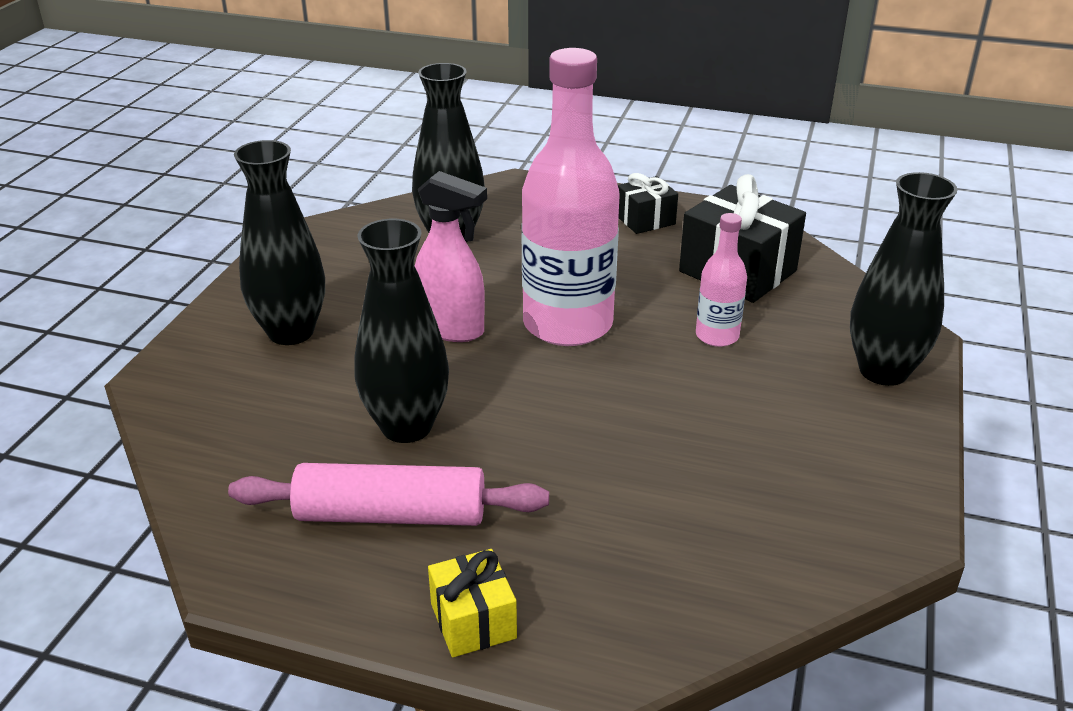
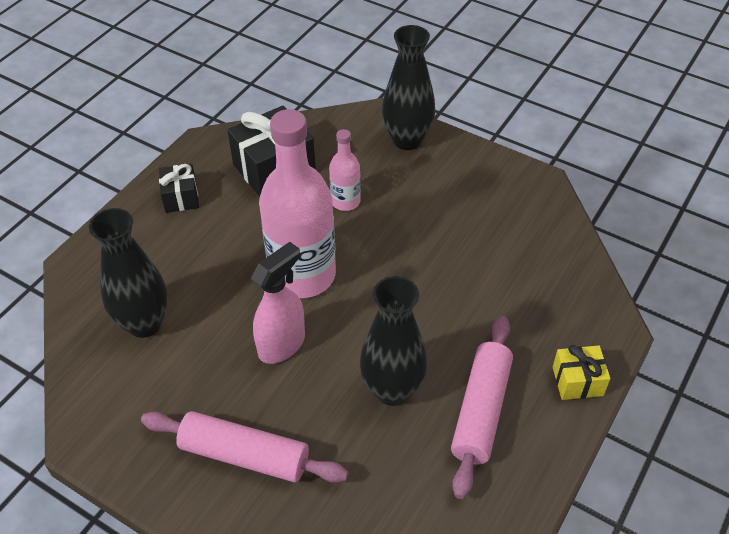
camera: 75 degrees left, 15 degrees up
black vase [234,140,325,345] -> pink rolling pin [141,411,349,483]

